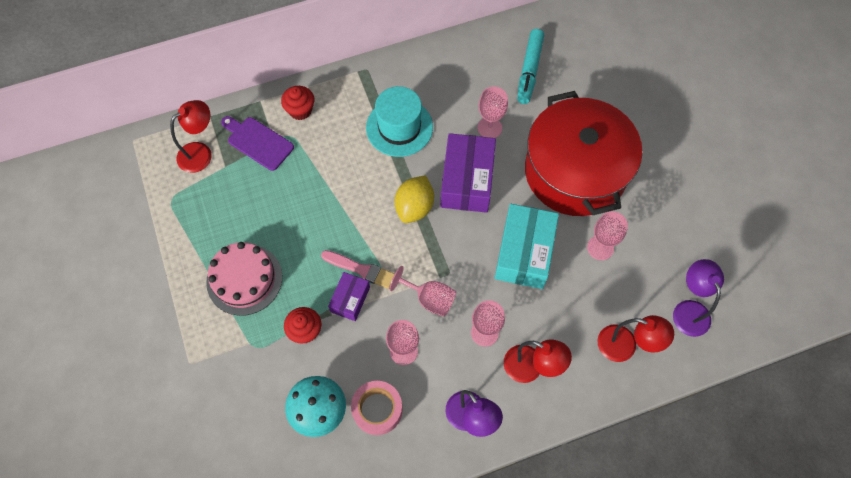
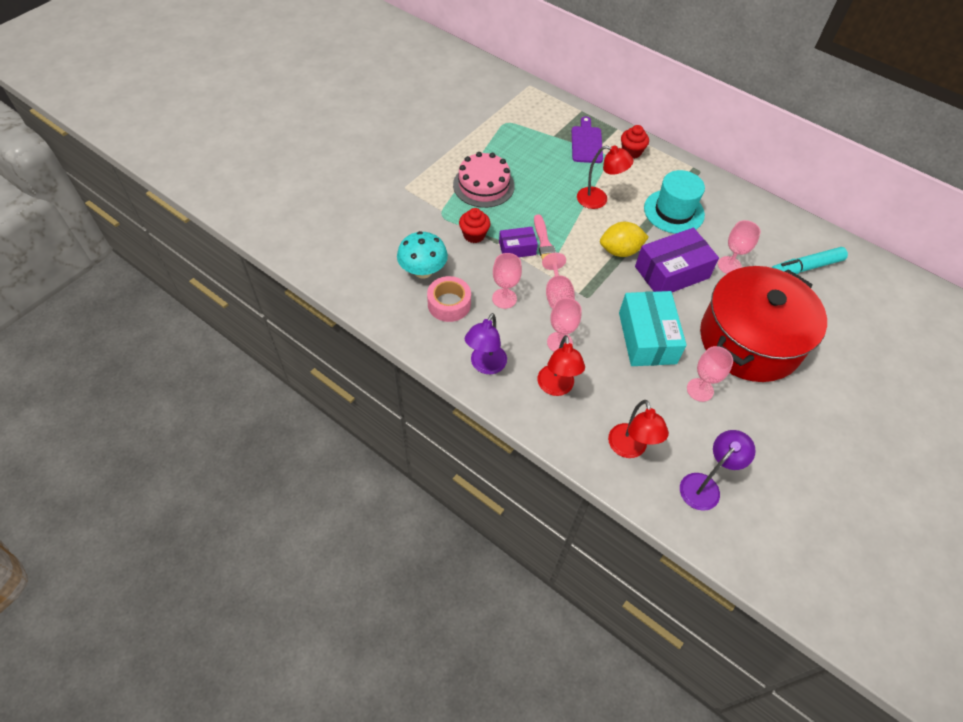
camera: 55 degrees right, 10 degrees down
red lamp [170,100,212,173] -> red lamp moved to [577,146,634,209]
turquoise box [495,204,559,289] -> turquoise box turned 75 degrees counterclockwise [619,291,687,366]

